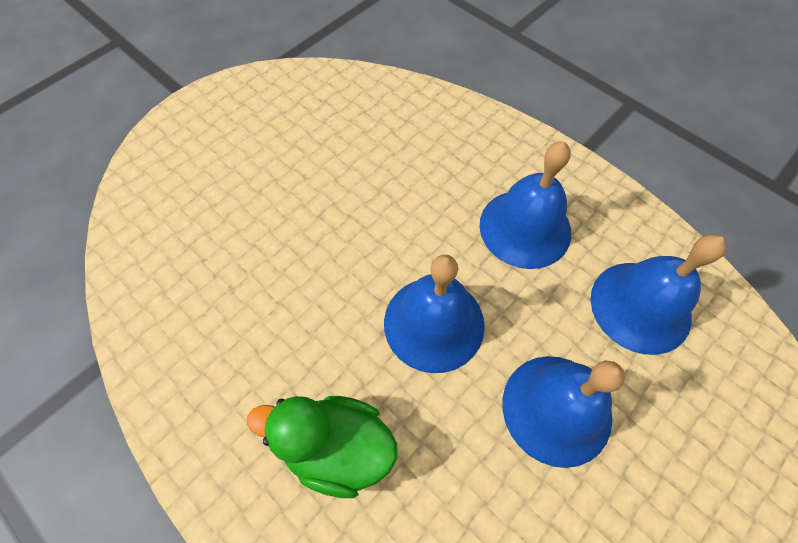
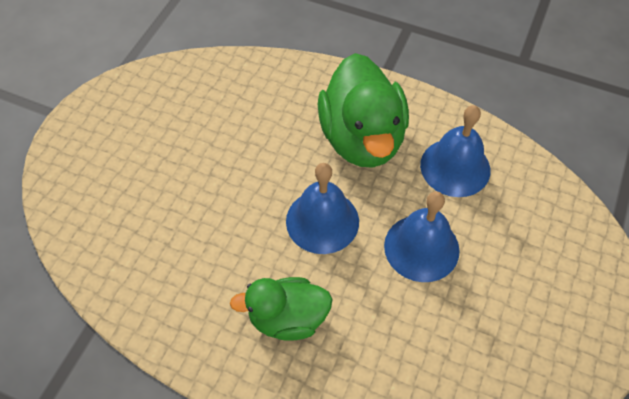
camera: 20 degrees left, 5 degrees down
blue bell [480,141,571,269] -> green duck [318,53,409,168]

